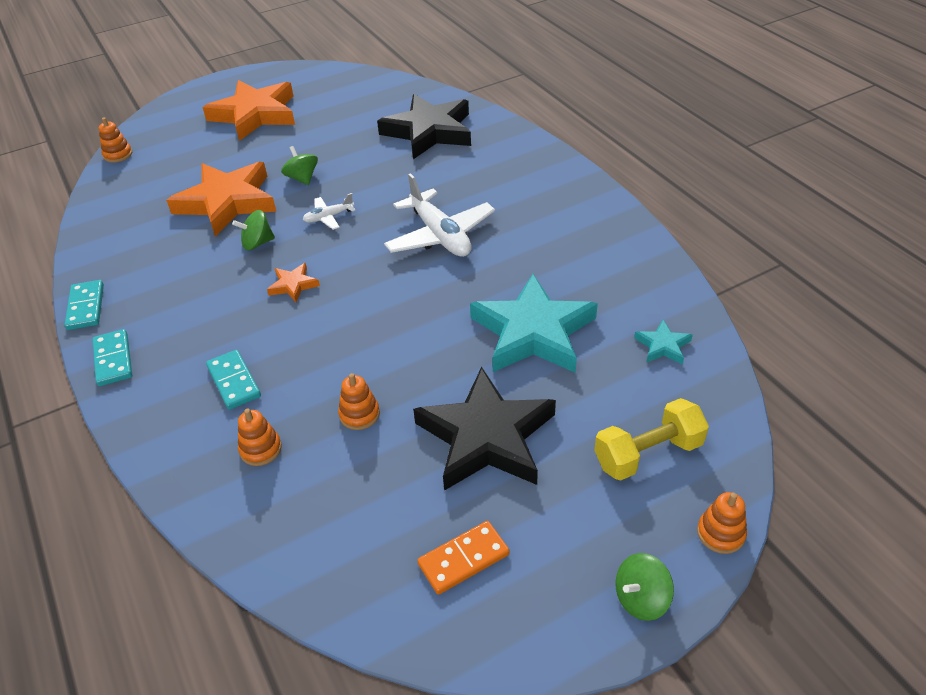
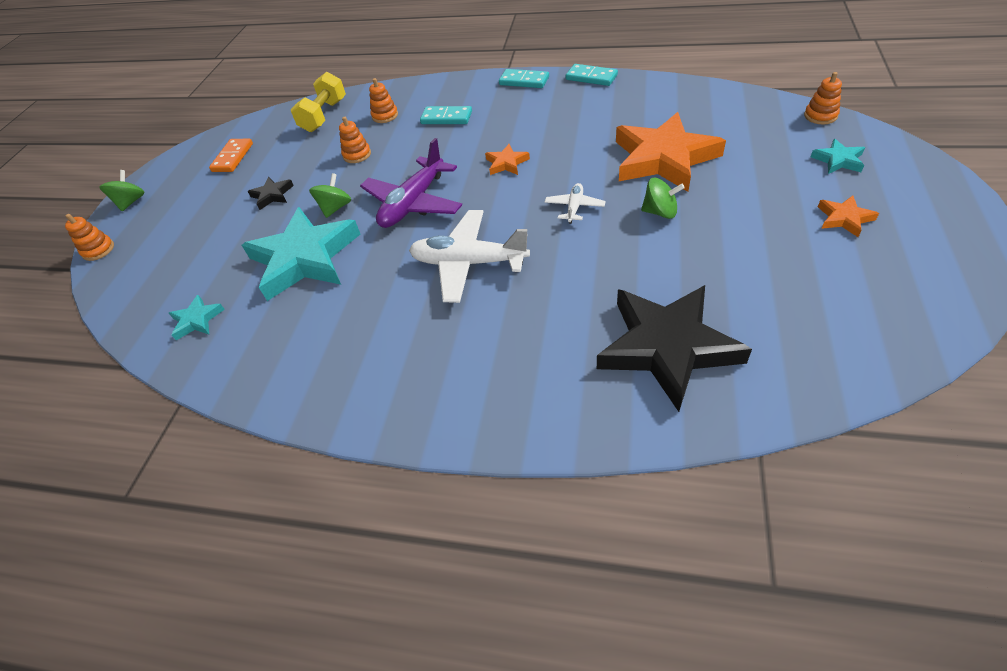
camera: 135 degrees right, 5 degrees up
orange star [202,80,295,141] -> orange star [818,195,879,237], size x0.43
green spinning top [232,210,275,250] -> green spinning top moved to [309,173,351,218]
black star [413,367,556,491] -> black star [247,177,294,210], size x0.43
yellow dumbbell [594,398,709,481] -> yellow dumbbell moved to [291,72,346,132]
none -> purple plane [360,138,462,228]
none -> turquoise star [811,139,865,174]

